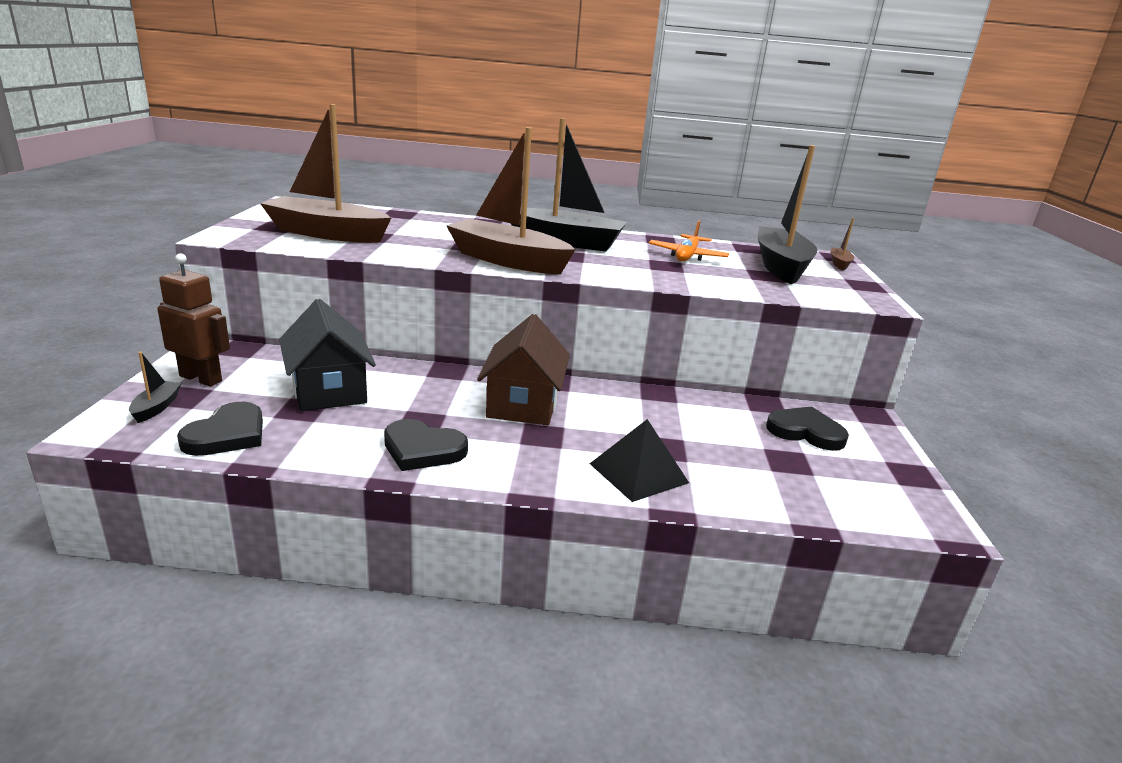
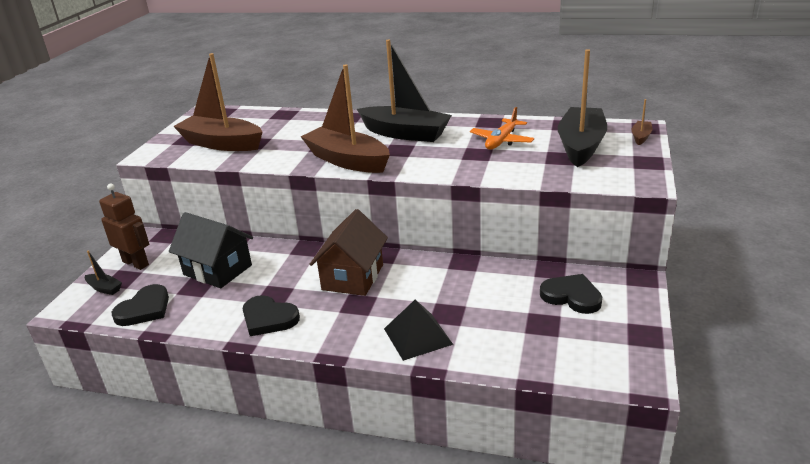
camera: 15 degrees right, 5 degrees up
black boat [129,352,181,423] -> black boat turned 105 degrees clockwise [85,250,122,295]
black house [279,299,376,411] -> black house turned 45 degrees counterclockwise [169,212,253,288]

